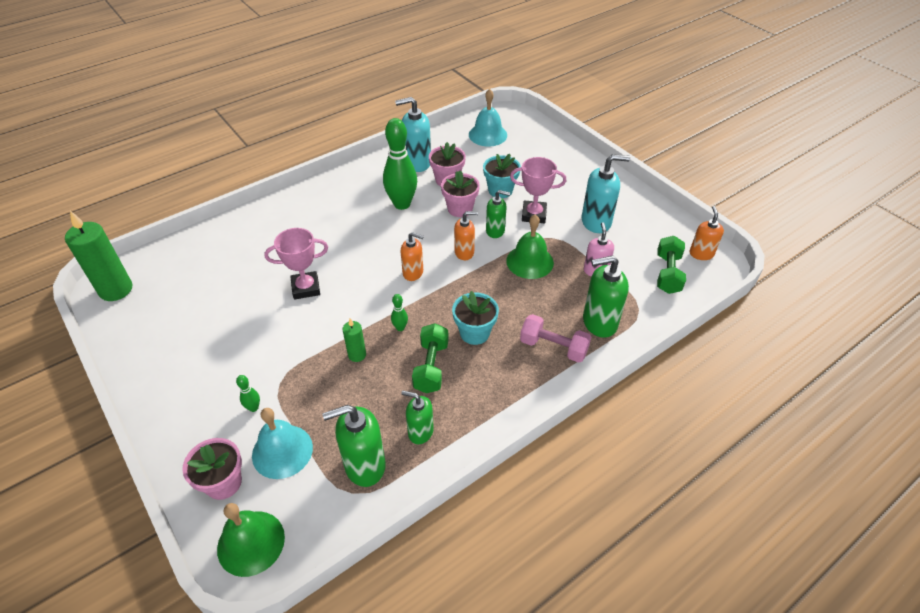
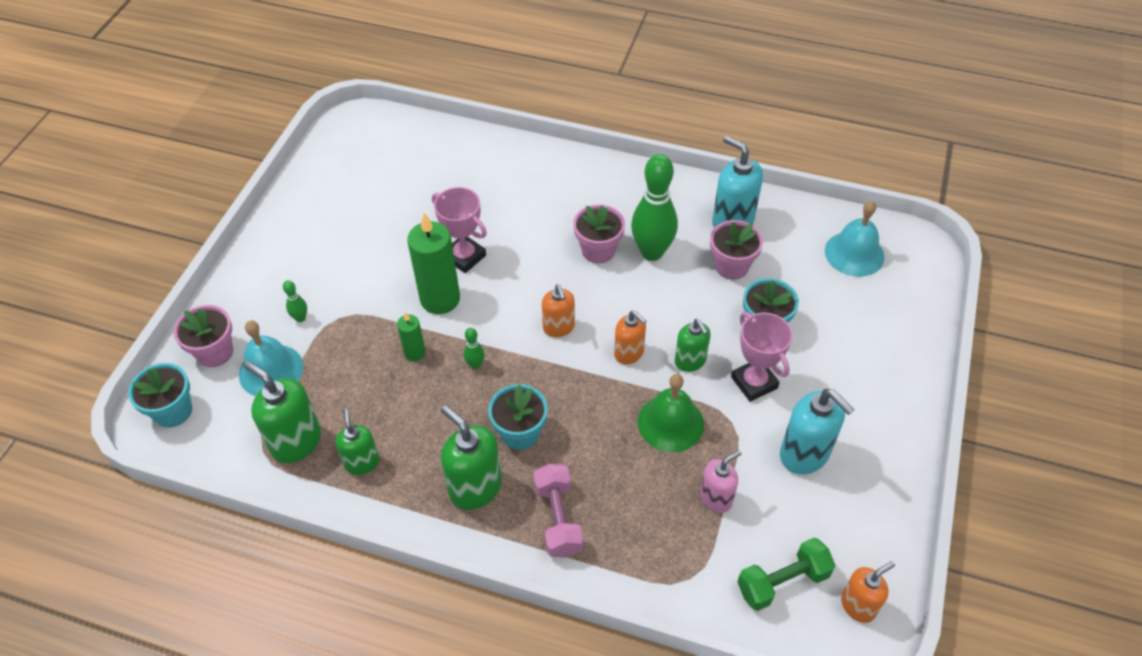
camera: 55 degrees right, 5 degrees up
green candle [65,211,133,301] -> green candle moved to [407,213,460,314]
green bell [217,503,285,577] -> turquoise flower pot [128,363,192,427]
green dumbbell [412,323,449,393] -> none
pink flower pot [441,170,480,217] -> pink flower pot moved to [573,204,625,263]
green soap dispenser [583,255,629,338] -> green soap dispenser moved to [441,405,502,510]

